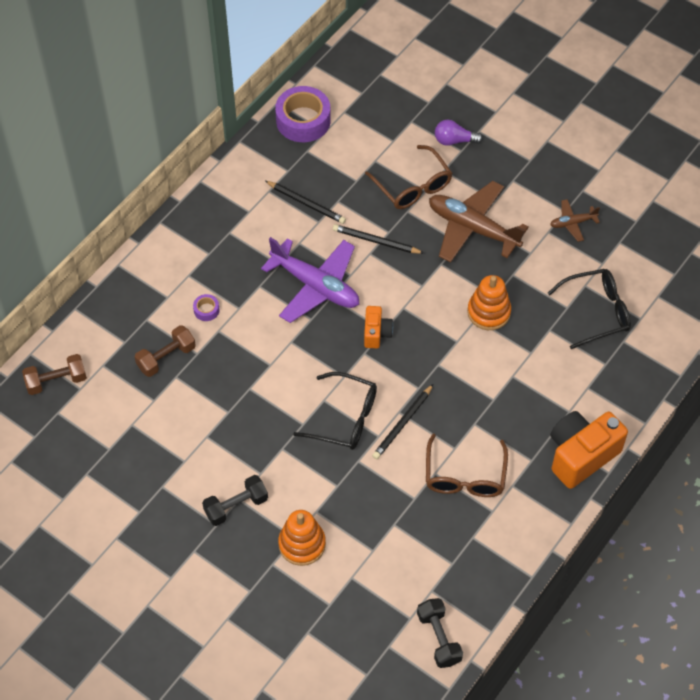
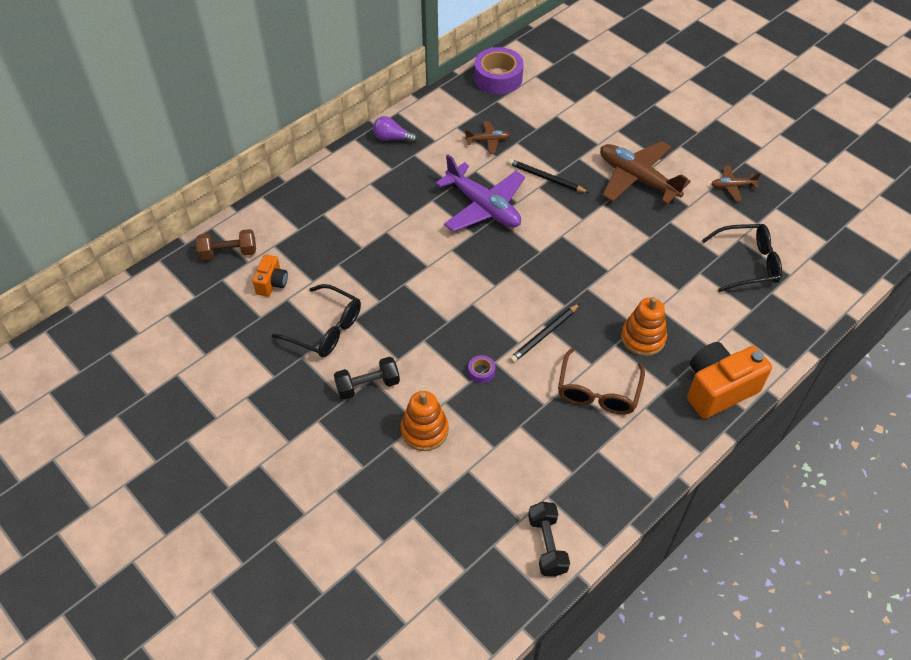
camera: 10 degrees right, 5 degrees down
brown dumbbell [134,325,196,377] -> none
purple tape [193,294,220,321] -> purple tape moved to [468,355,495,384]
black pencil [265,181,346,224] -> brown plane [465,121,510,154]
black glasses [293,372,377,450] -> black glasses moved to [271,284,361,357]
orange camera [364,306,393,348] -> orange camera moved to [252,255,288,297]
brown glasses [365,145,452,209] -> none
purple light bulb [435,120,483,146] -> purple light bulb moved to [373,116,418,143]
orange stacking toy [467,275,511,330] -> orange stacking toy moved to [621,297,667,356]

